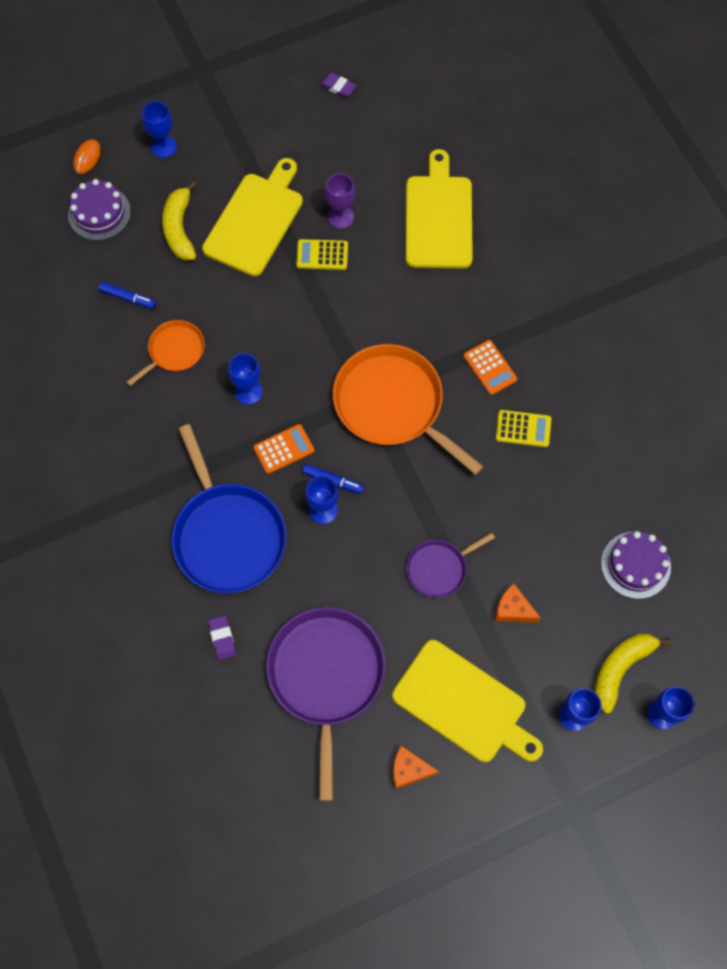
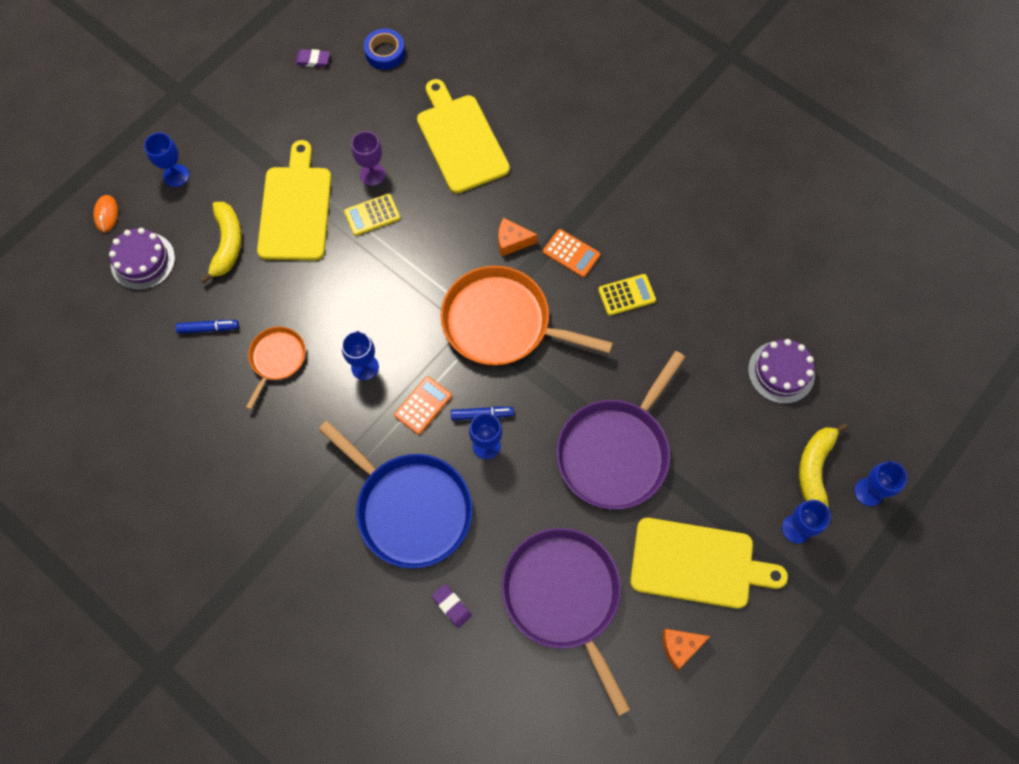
camera: 25 degrees left, 0 degrees up
yellow banana [162,181,197,260] -> yellow banana turned 150 degrees counterclockwise [200,202,242,283]
purple pan [406,532,495,598] -> purple pan [556,351,685,510], size x1.91
orange cheese [495,584,541,622] -> orange cheese moved to [498,218,538,256]
none -> blue tape [364,28,405,70]

